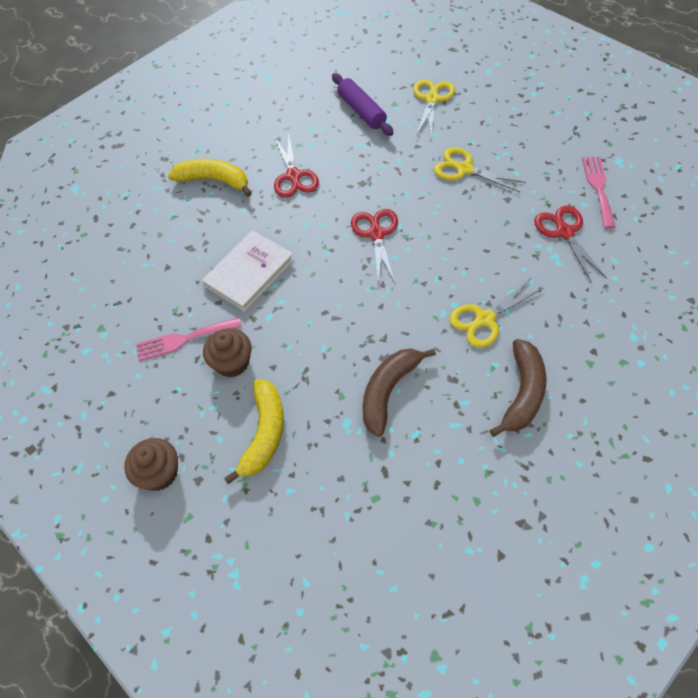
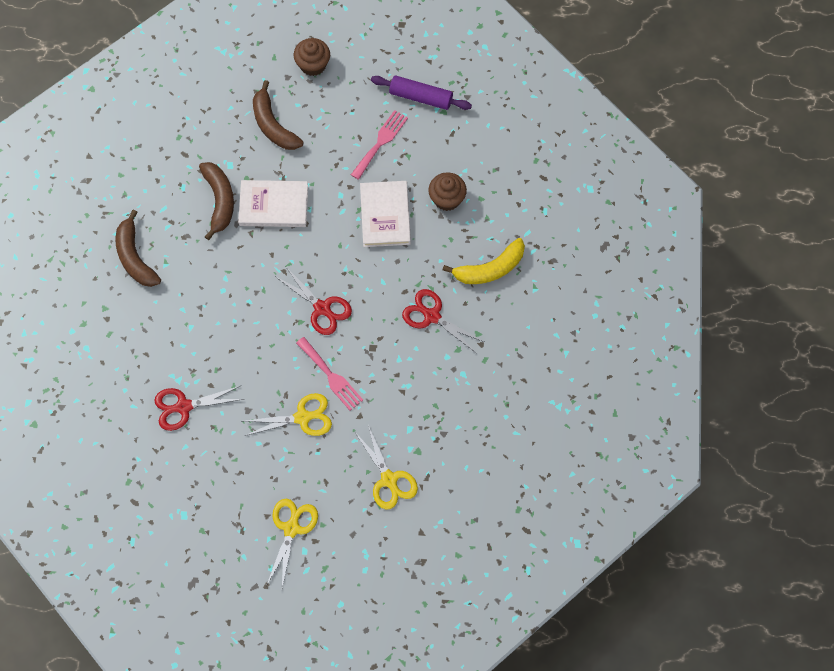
camera: 135 degrees right, 10 degrees up
brown cupcake [203,328,252,377] -> brown cupcake moved to [428,172,467,211]
yellow banana [224,379,284,484] -> brown banana [253,80,304,150]
purple rolling pin [332,73,394,136] -> purple rolling pin moved to [371,76,472,110]
yellow scissors [449,277,544,348] -> yellow scissors moved to [266,499,318,587]
red scissors [534,206,607,283] -> red scissors turned 135 degrees clockwise [154,385,244,431]
pink fork [582,156,615,229] -> pink fork moved to [296,337,363,411]
none -> white book [238,180,308,227]

